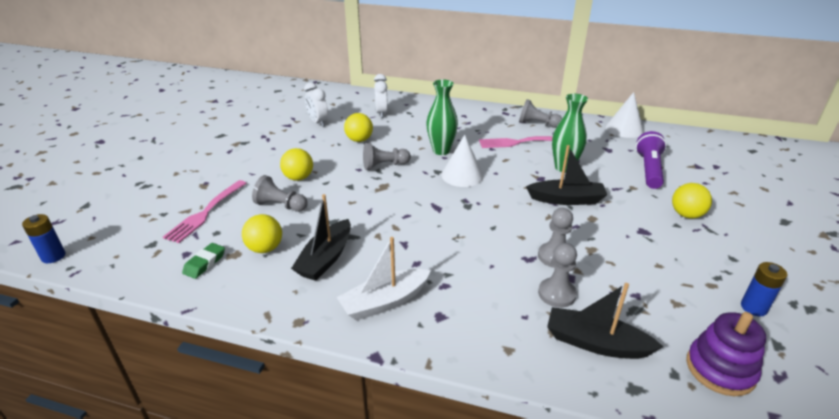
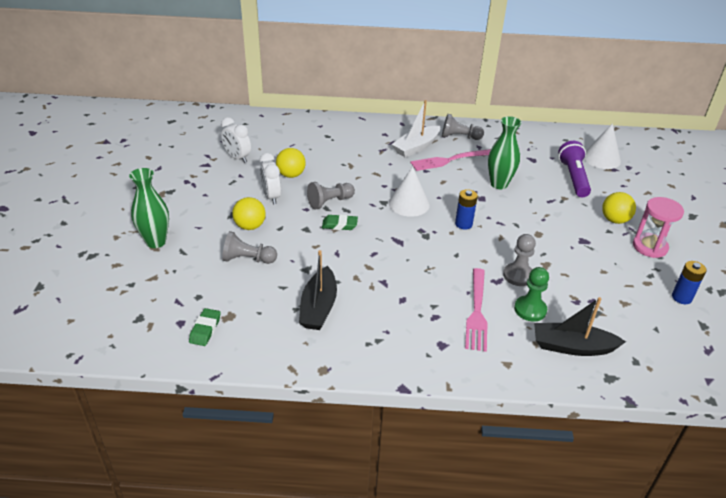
camera: 15 degrees left, 5 degrees up
blue battery [22,214,66,263] -> blue battery moved to [455,189,478,230]
pink fork [163,180,247,243] -> pink fork moved to [465,268,487,352]
yellow ball [242,214,282,253] -> none
white boat [337,237,431,321] -> white boat moved to [392,100,440,157]
white clock [374,74,388,118] -> white clock moved to [260,153,281,205]
green vase [426,79,458,155] -> green vase moved to [129,168,169,248]
black boat [526,145,607,205] -> none
grey pawn [538,243,577,308] -> green pawn [514,267,549,322]
white cone [606,92,644,138] -> white cone moved to [584,123,621,169]
purple stacking toy [686,312,766,396] -> none
none -> green eraser [322,214,358,230]
none -> pink hourglass [633,197,684,258]

